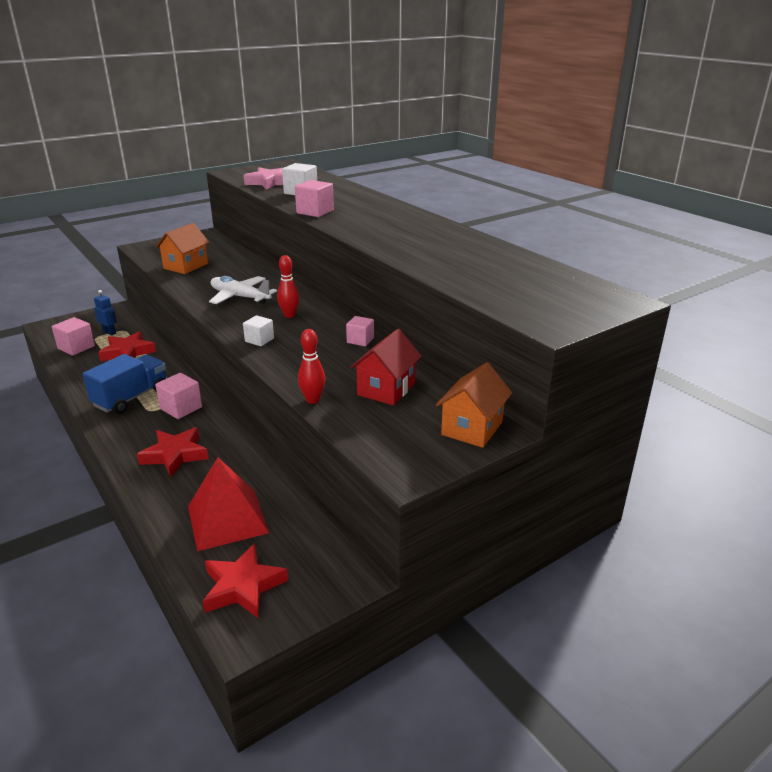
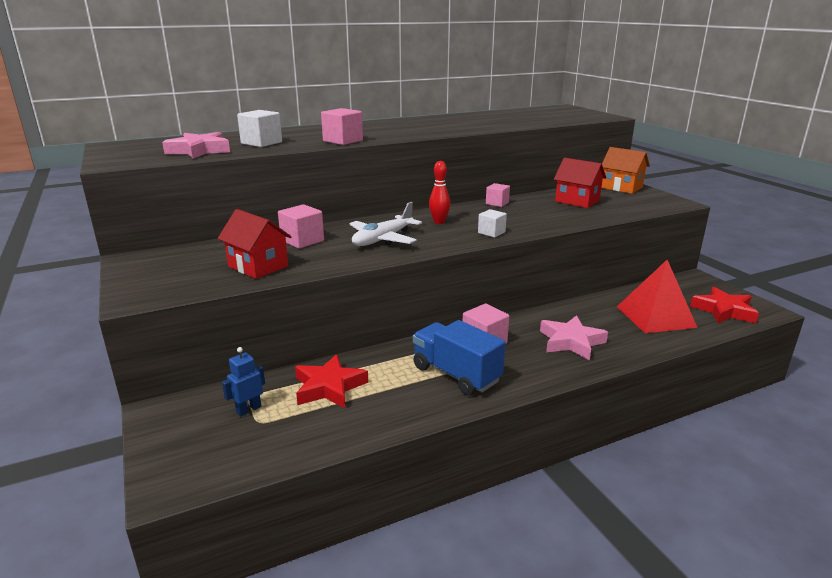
camera: 80 degrees left, 5 degrees down
pink cube [52,317,95,356] -> pink cube moved to [278,204,324,249]
red star [137,427,209,477] -> pink star [540,315,608,360]
orange house [155,223,210,274] -> red house [218,209,292,279]
red bowling pin [298,329,326,404] -> none

